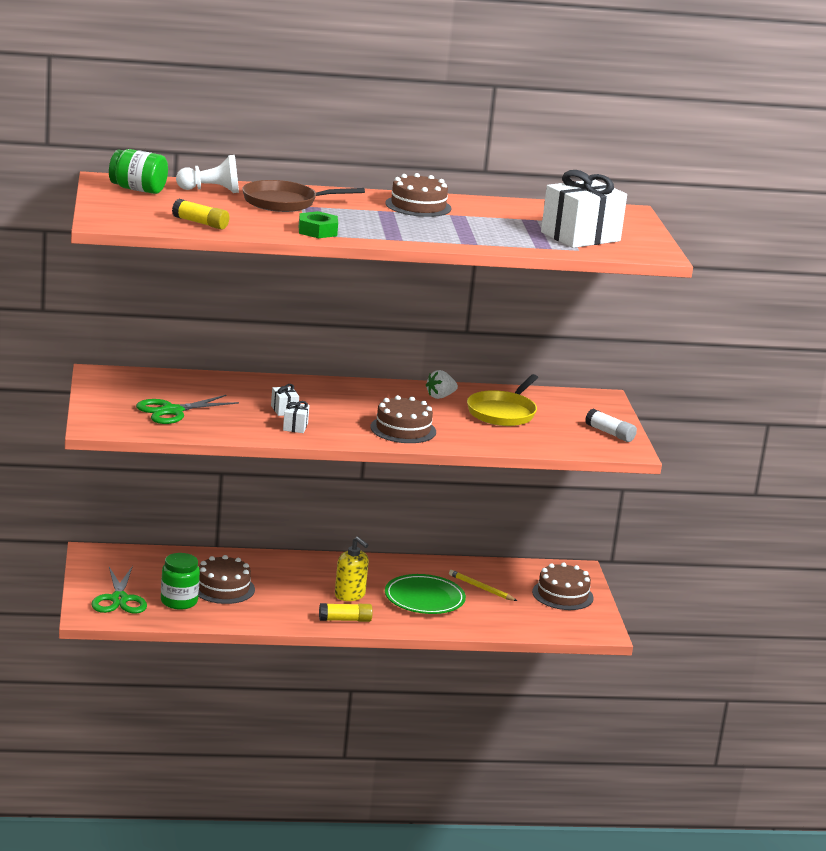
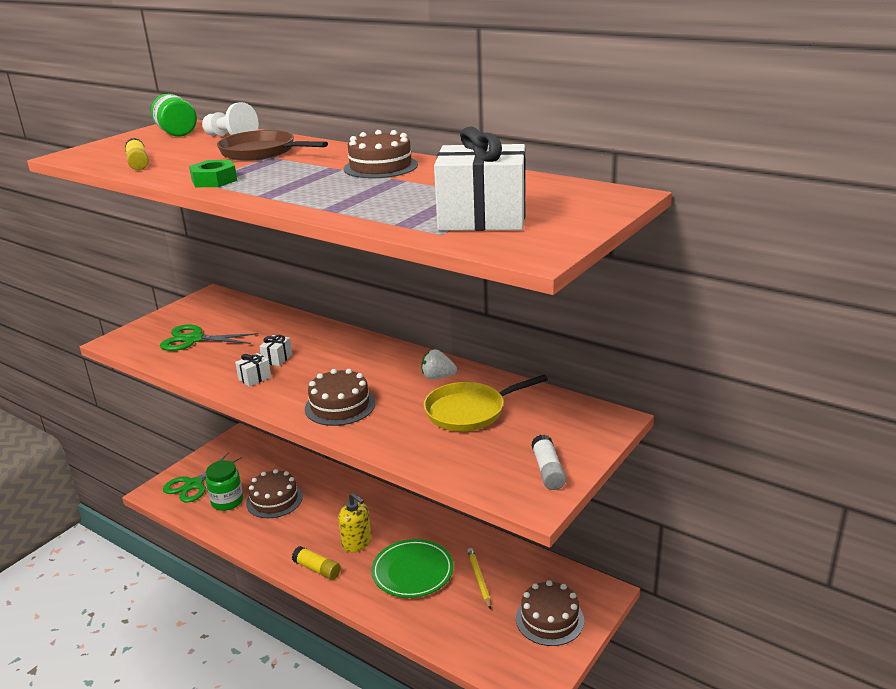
camera: 45 degrees right, 5 degrees up
yellow soap dispenser [335,536,369,601] -> yellow soap dispenser turned 45 degrees counterclockwise [338,493,372,552]

